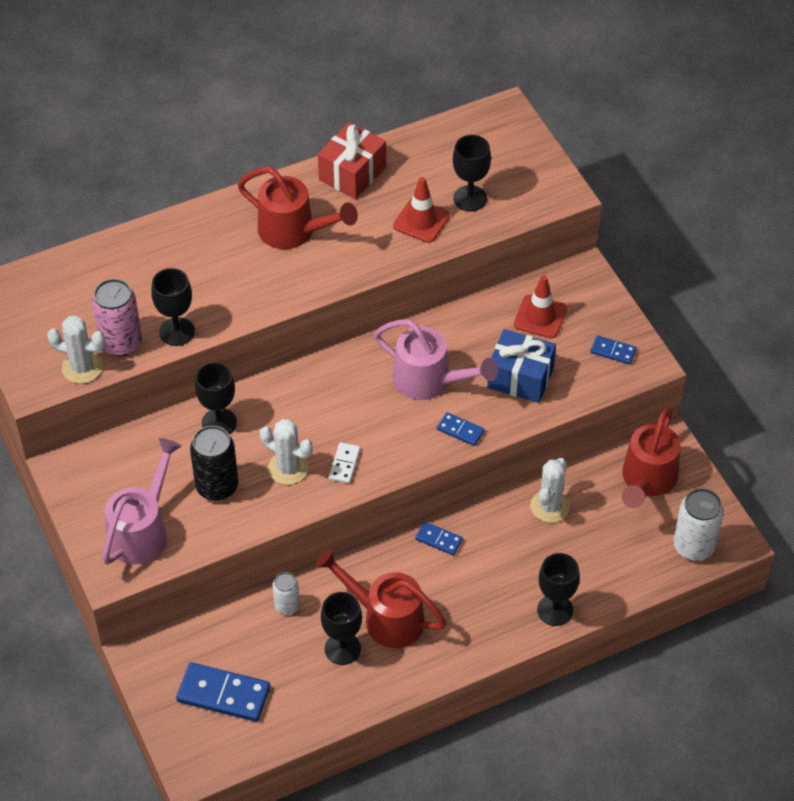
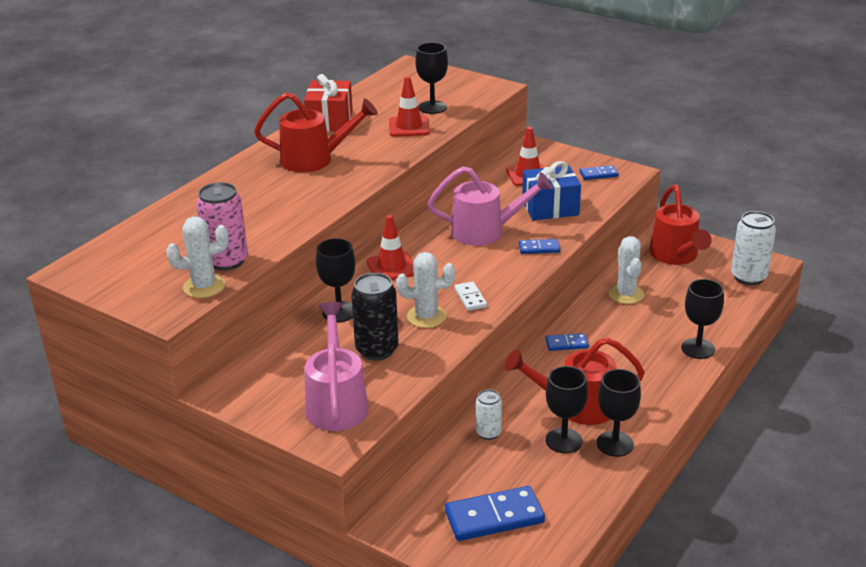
camera: 30 degrees left, 20 degrees down
black goblet [151,268,195,346] -> black goblet moved to [597,369,641,457]
none -> red traffic cone [367,215,414,280]

